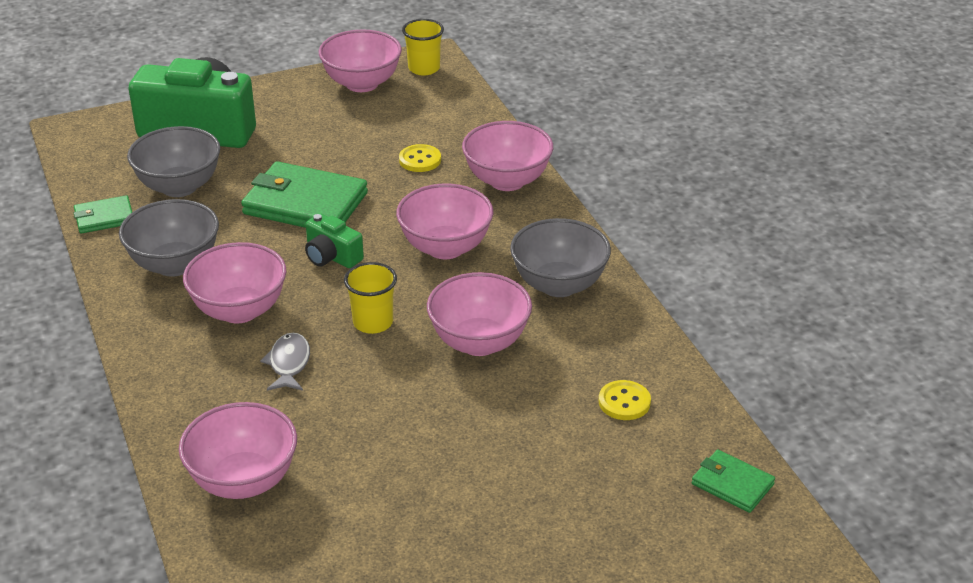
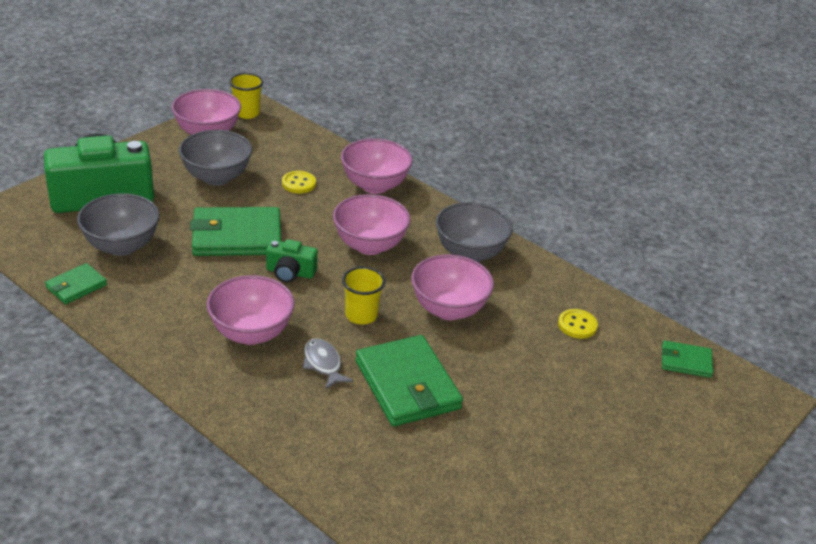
camera: 30 degrees left, 0 degrees up
grey bowl [119,199,219,277] -> grey bowl moved to [179,130,252,186]
pink bowl [179,402,297,499] -> none
none -> green wallet [355,335,463,427]

